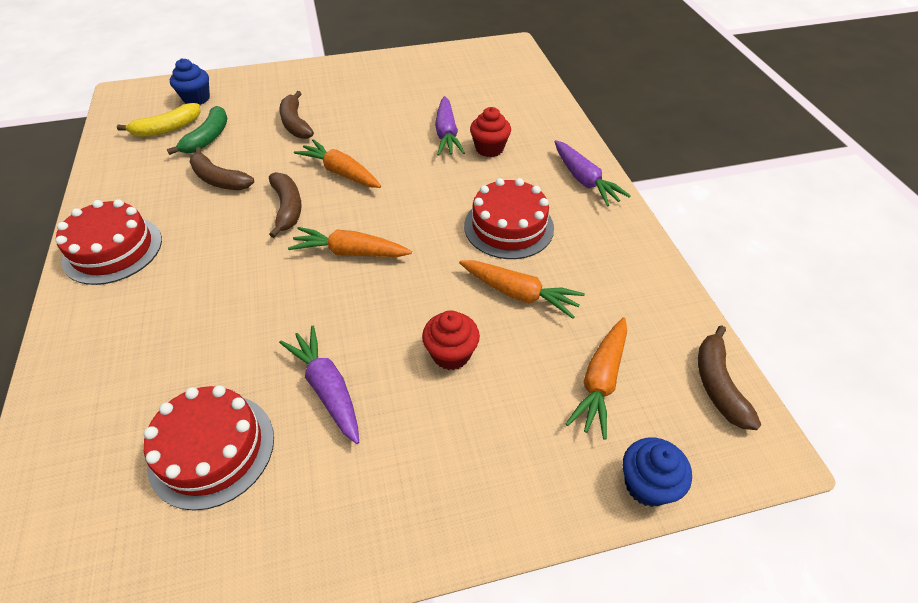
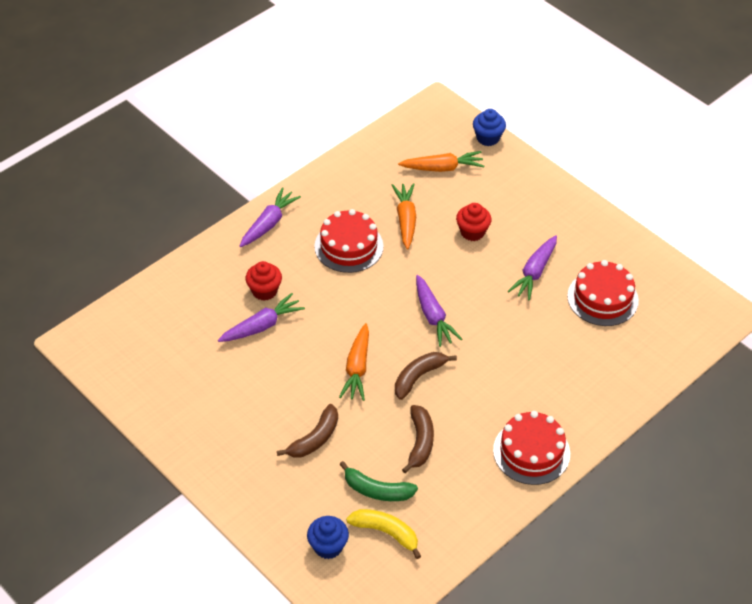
camera: 120 degrees left, 0 degrees up
green banana [167,106,227,155] -> green banana turned 150 degrees counterclockwise [339,461,418,501]
orange carrot [288,227,412,257] -> purple carrot [416,275,462,347]
brown banana [698,325,761,430] -> none

